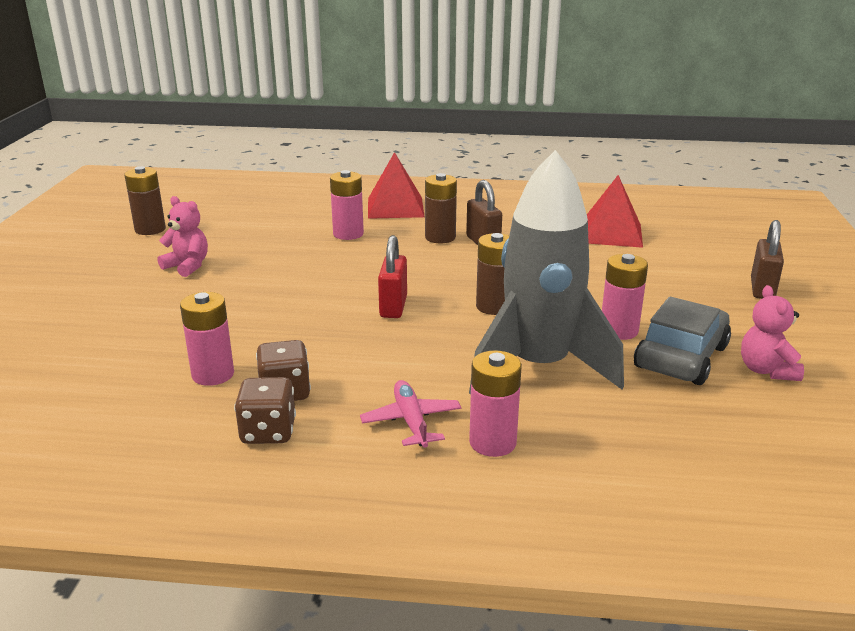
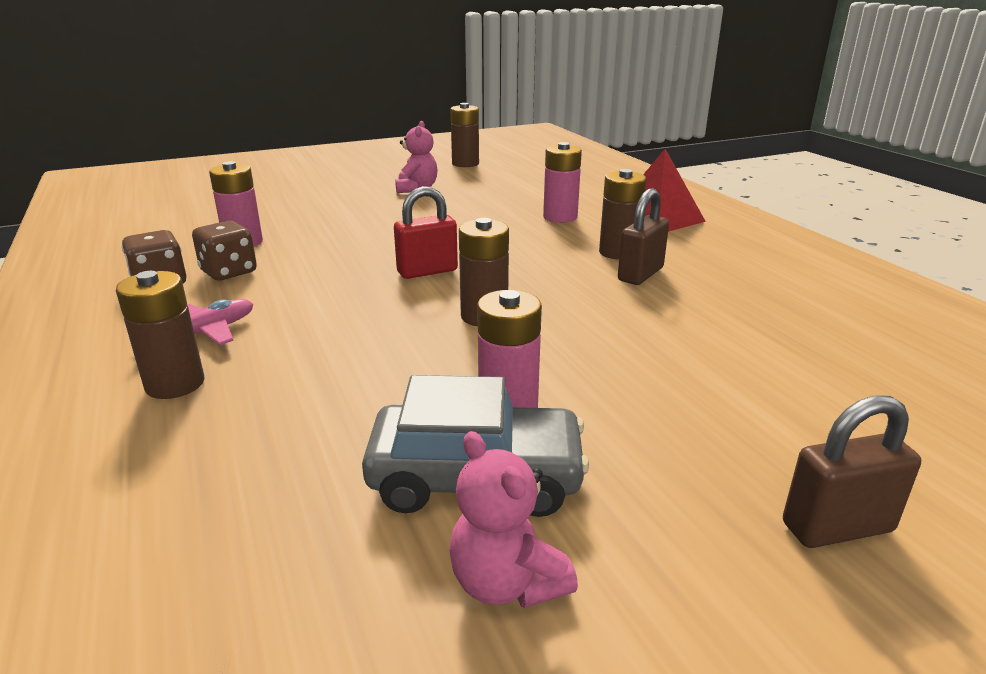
camera: 60 degrees right, 0 degrees up
grey rocket [469,150,624,395] -> none
pink battery [469,350,522,457] -> brown battery [116,271,204,399]
red pyramid [587,175,643,248] -> none
pink teddy bear [741,285,804,381] -> pink teddy bear turned 90 degrees counterclockwise [449,431,578,608]

